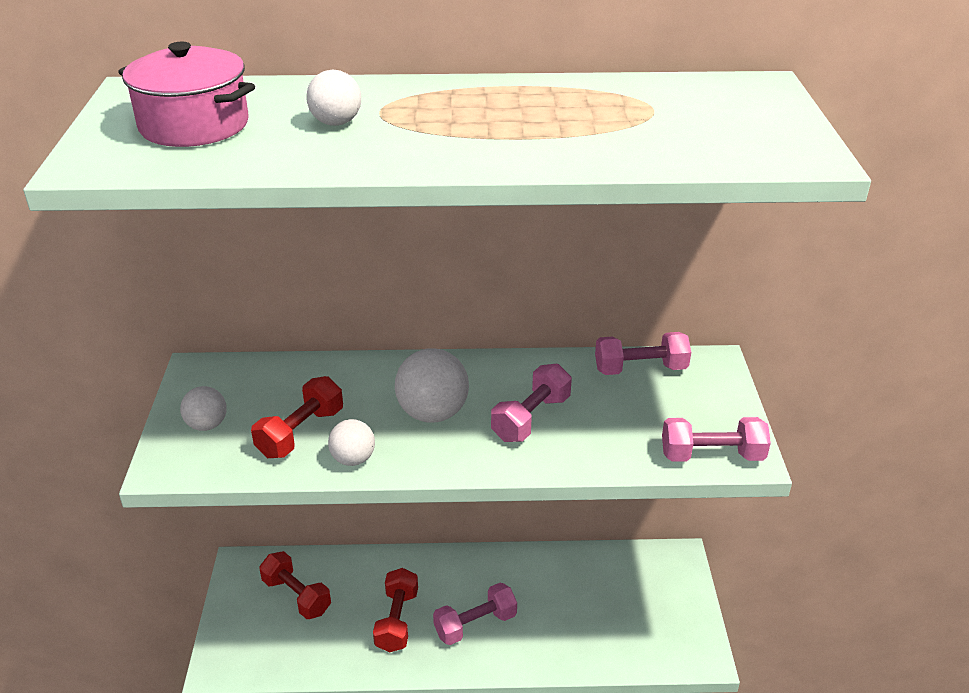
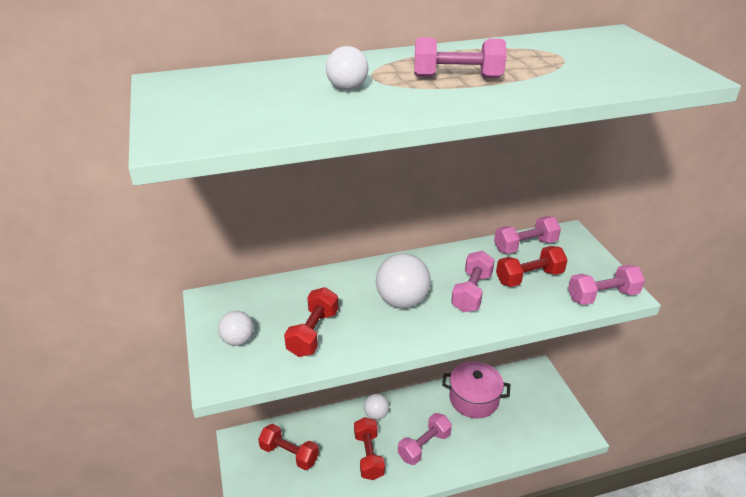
camera: 15 degrees left, 0 degrees up
pink pot [118,42,255,147] -> pink pot moved to [442,362,510,418]
white ball [328,419,375,466] -> white ball moved to [364,394,389,420]
none -> pink dumbbell [414,37,506,79]
none -> red dumbbell [496,246,568,287]

